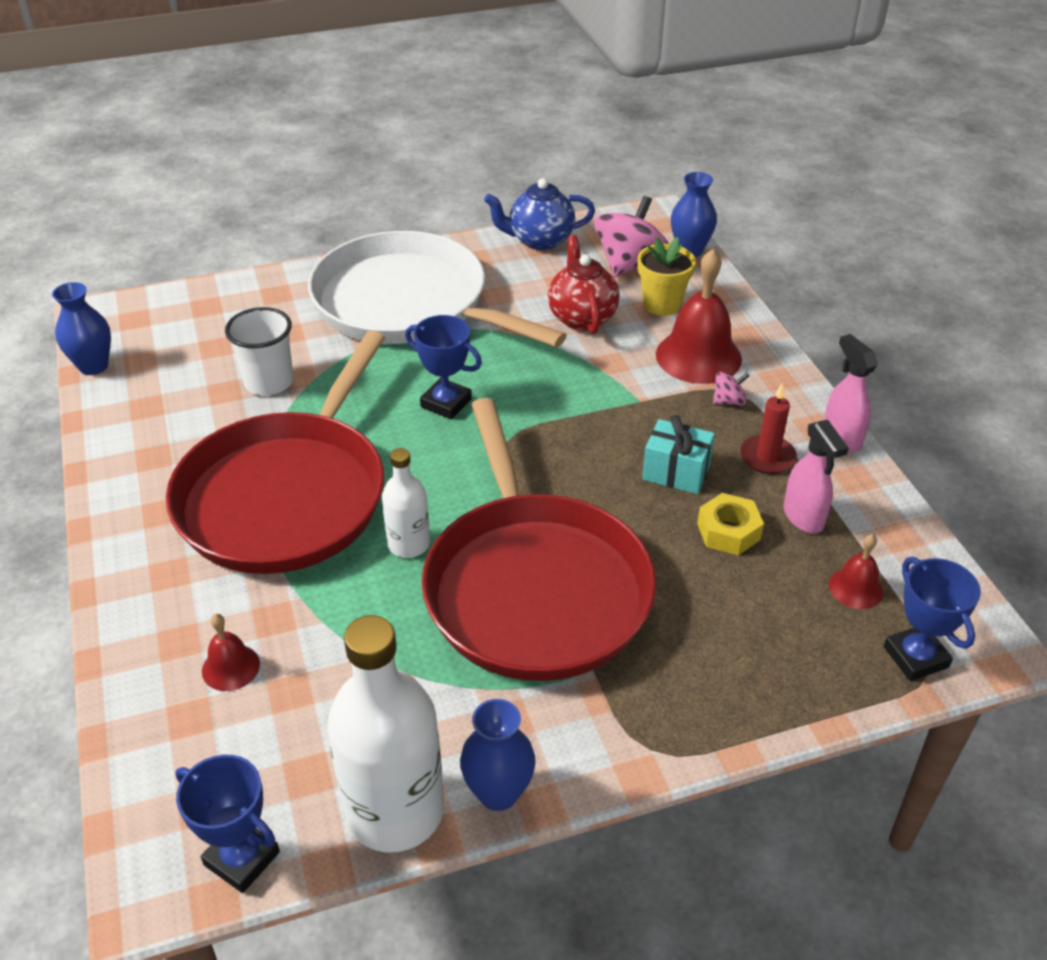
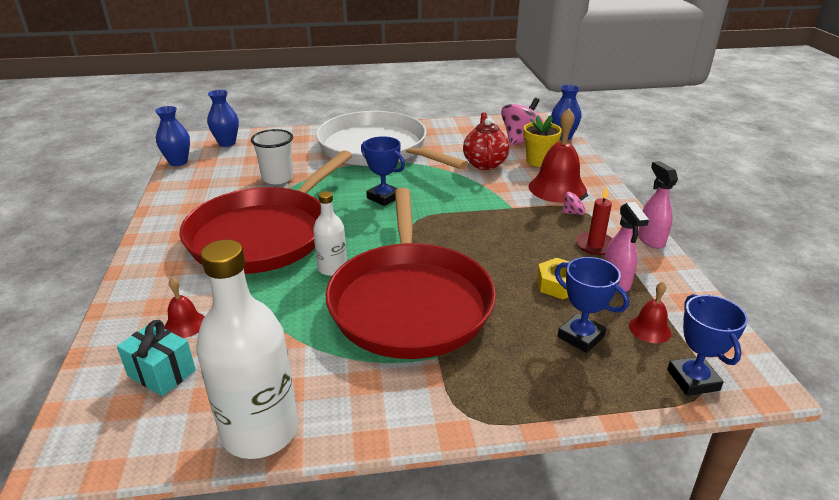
camera: 10 degrees right, 10 degrees down
blue trophy [175,755,280,893] -> blue trophy moved to [555,257,629,353]
blue vase [460,699,536,811] -> blue vase moved to [207,90,239,147]
blue teapot [484,178,595,250] -> none
turquoise gift [642,415,715,494] -> turquoise gift moved to [117,320,196,396]

